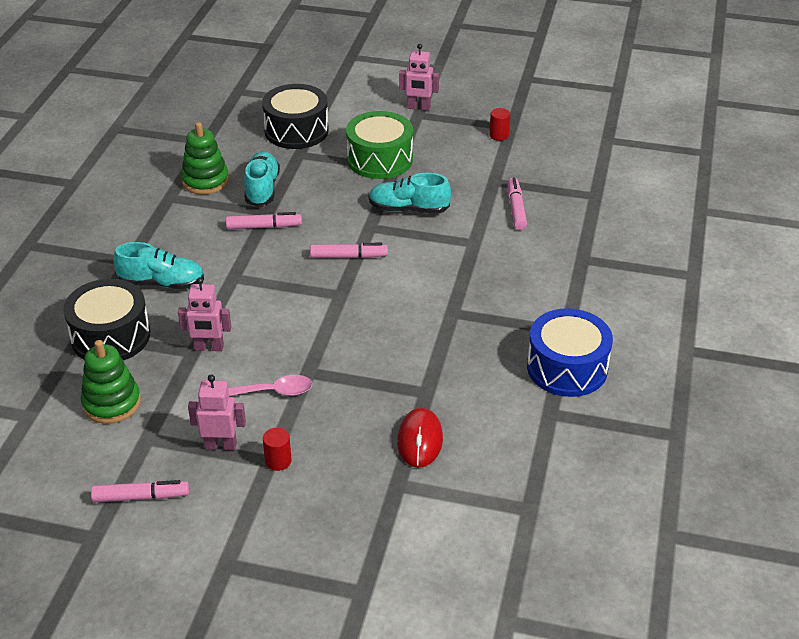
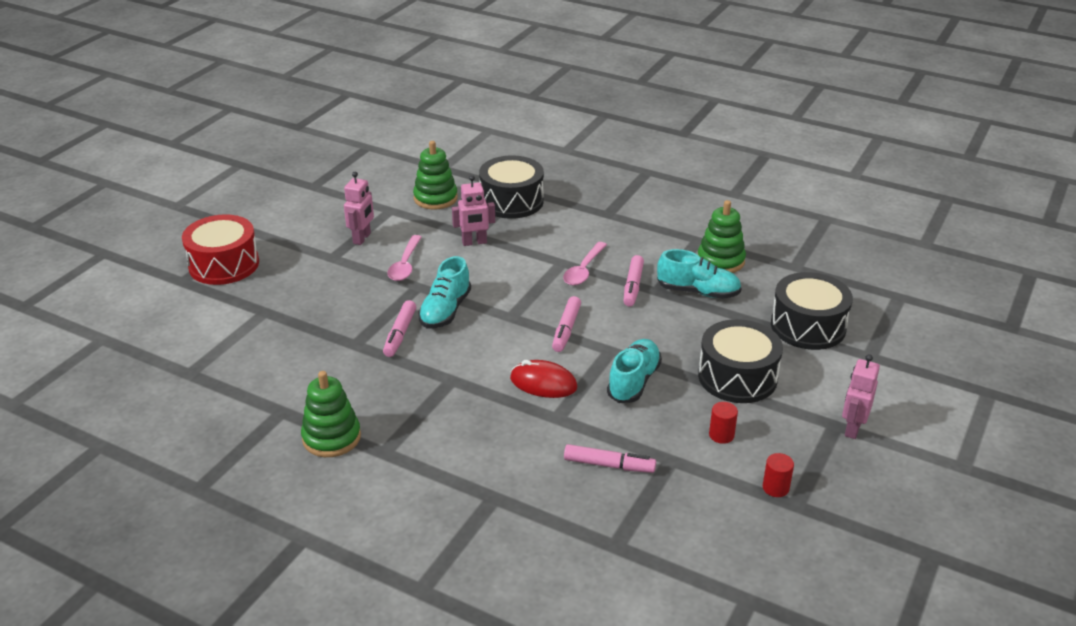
camera: 105 degrees right, 5 degrees down
pink marker [91,480,189,502] -> pink marker moved to [383,300,416,357]
turquoise shoe [113,242,204,289] -> turquoise shoe moved to [418,256,471,328]
pink robot [178,277,231,351] -> pink robot turned 120 degrees counterclockwise [452,175,495,246]
red cylinder [263,428,291,471] -> red cylinder moved to [709,402,738,444]
green drum [346,111,413,179] -> black drum [698,319,783,403]
red mouse [397,407,443,468] -> red mouse moved to [510,360,577,398]
blue drum [527,308,613,397] -> green stacking toy [301,371,361,457]
none -> red drum [182,214,259,285]
none -> pink spoon [563,242,607,286]

